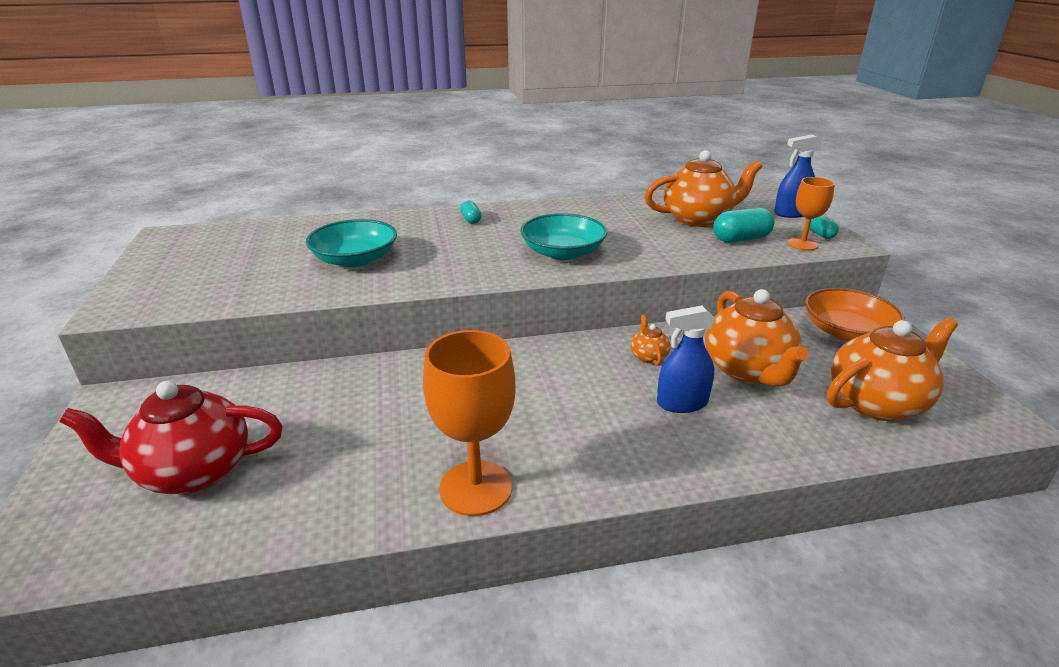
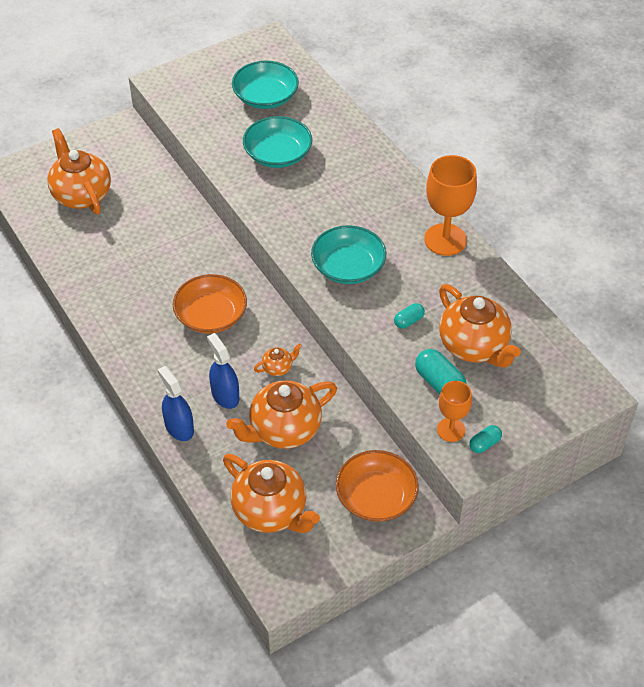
camera: 70 degrees right, 20 degrees up
red teapot [59,381,283,494] -> orange teapot [47,128,111,215]
orange goblet [423,330,516,516] -> orange goblet moved to [424,155,477,256]
turquoise capsule [460,201,482,224] -> turquoise capsule moved to [394,303,425,329]
blue spray bottle [774,134,822,218] -> blue spray bottle moved to [157,366,194,441]
none -> orange bowl [173,274,247,333]
none -> turquoise bowl [232,61,299,109]

